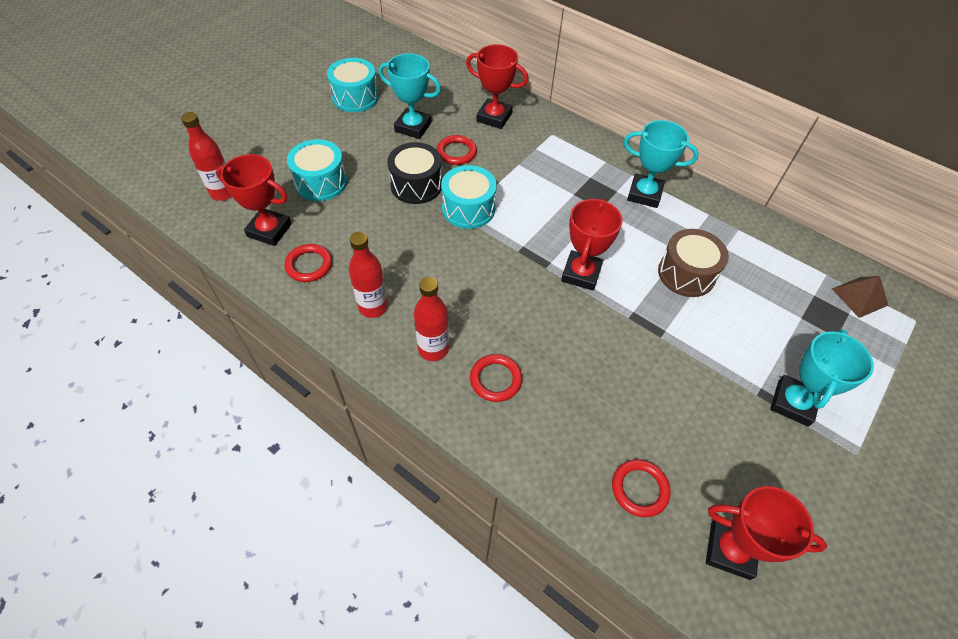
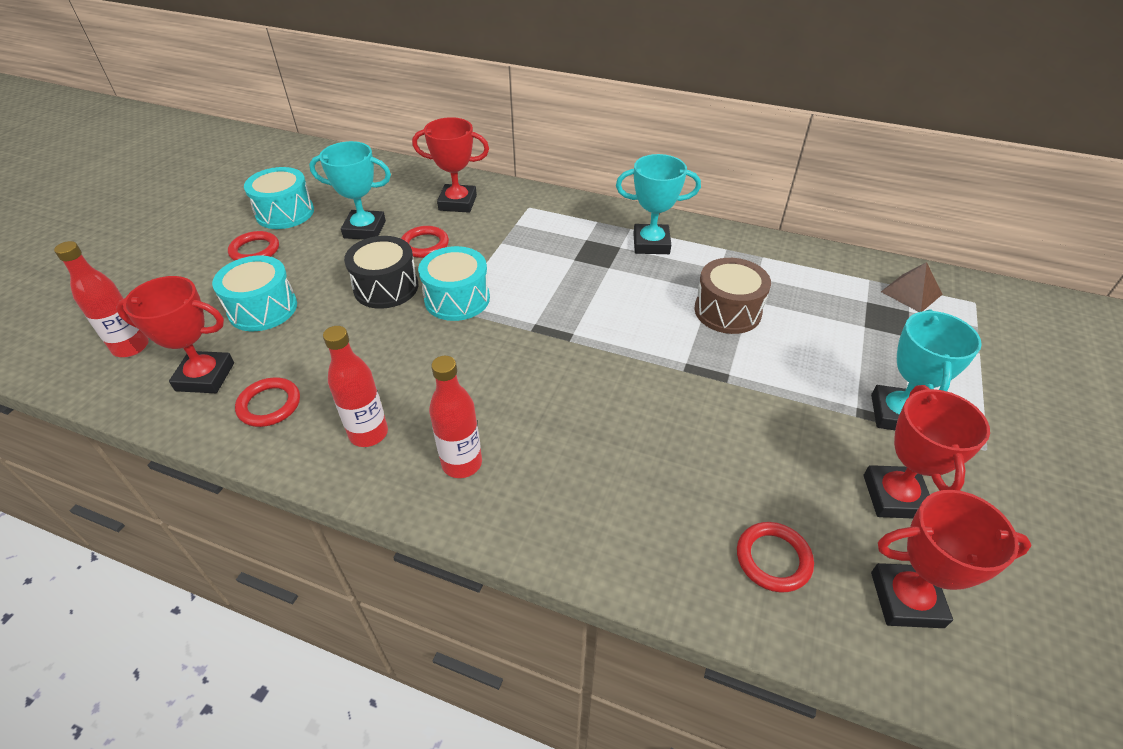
camera: 15 degrees left, 10 degrees down
red ring [470,354,522,402] -> red ring moved to [228,231,279,261]
red trophy [561,198,623,291] -> red trophy moved to [864,385,990,518]

